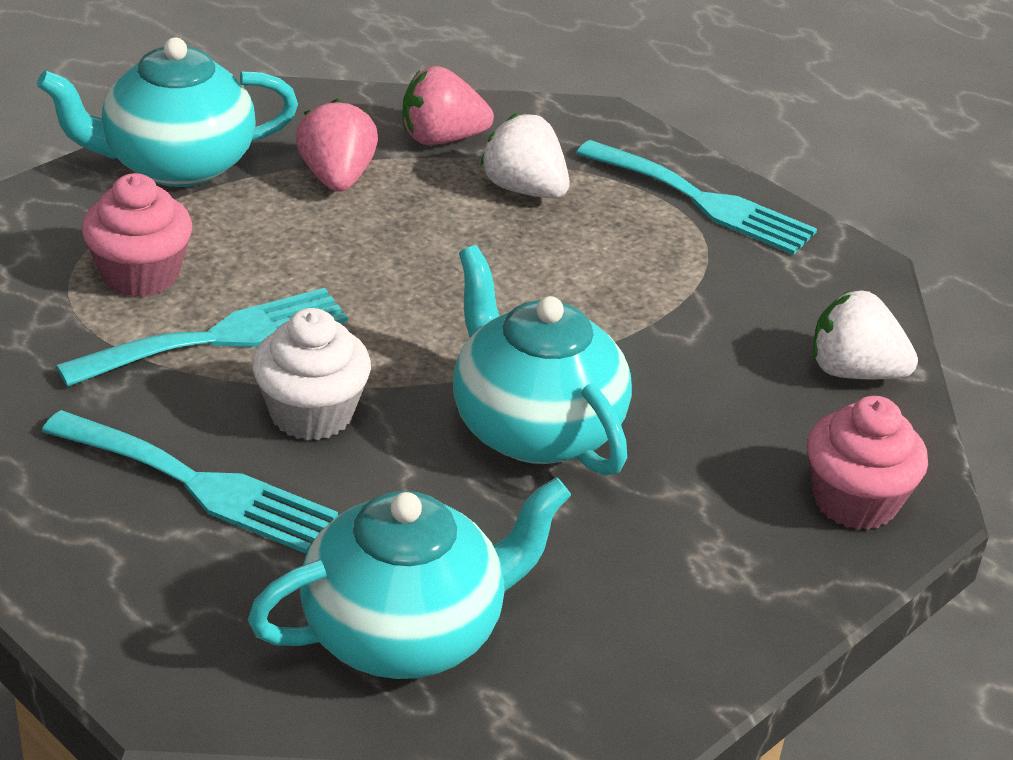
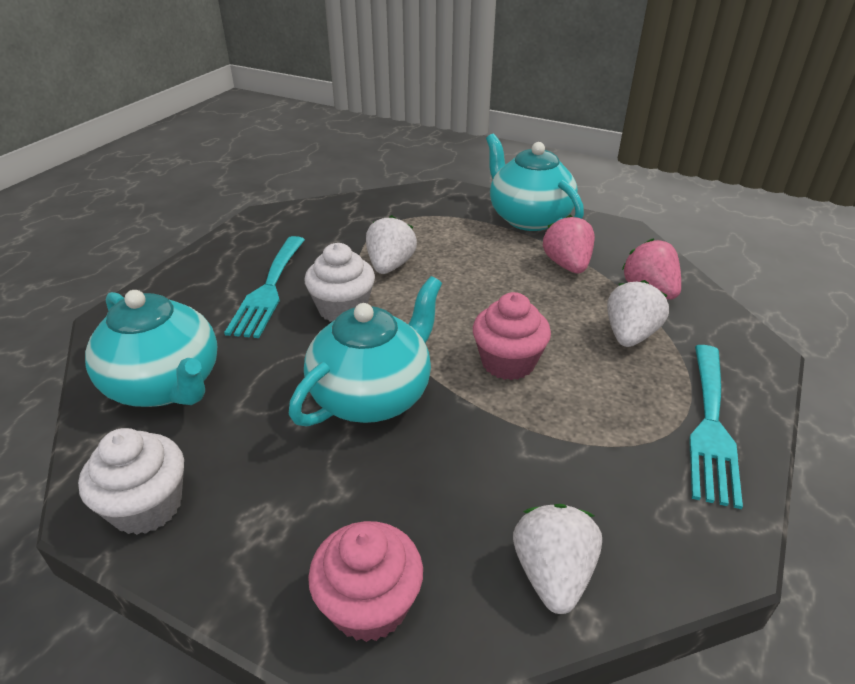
camera: 75 degrees right, 0 degrees up
turquoise fork [56,288,348,387] -> white strawberry [366,215,417,274]
pink cupcake [82,173,192,297] -> pink cupcake moved to [473,292,551,380]
pink strawberry [296,99,378,192] -> pink strawberry turned 75 degrees counterclockwise [543,215,595,273]
none -> white cupcake [78,428,184,535]

